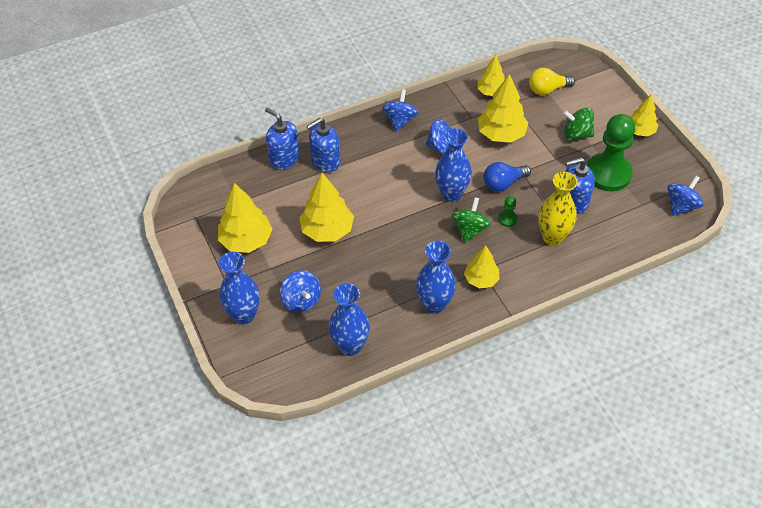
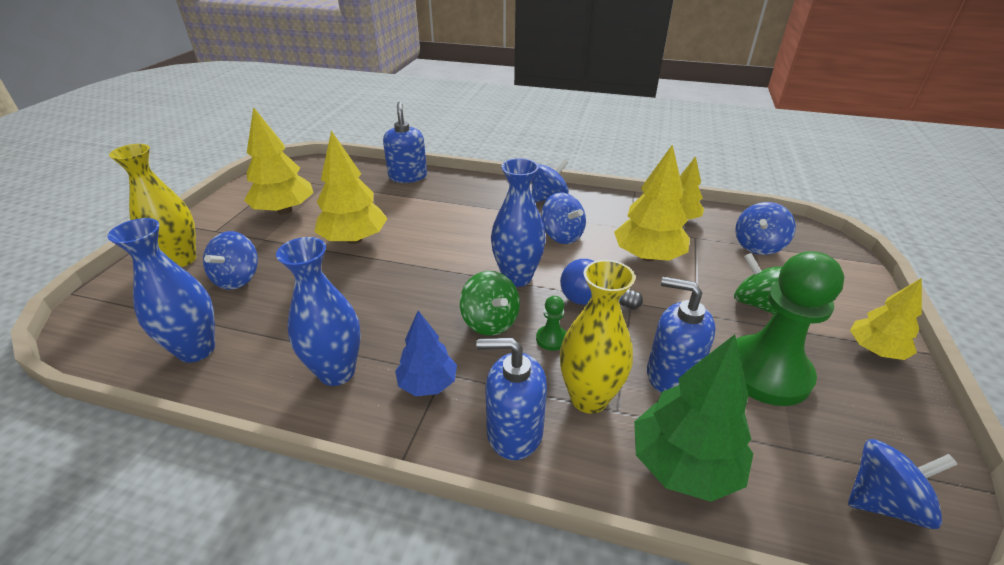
camera: 40 degrees right, 15 degrees down
blue vase [218,252,260,324] -> yellow vase [109,144,196,267]
blue soap dispenser [306,118,341,173] -> blue soap dispenser moved to [476,338,547,460]
green spinning top [452,197,491,243] -> green spinning top turned 90 degrees clockwise [460,271,520,336]
yellow tree [464,245,499,289] -> blue tree [395,311,457,396]
yellow light bulb [529,68,575,95] -> blue spinning top [735,202,796,255]
none -> green tree [634,334,753,502]

